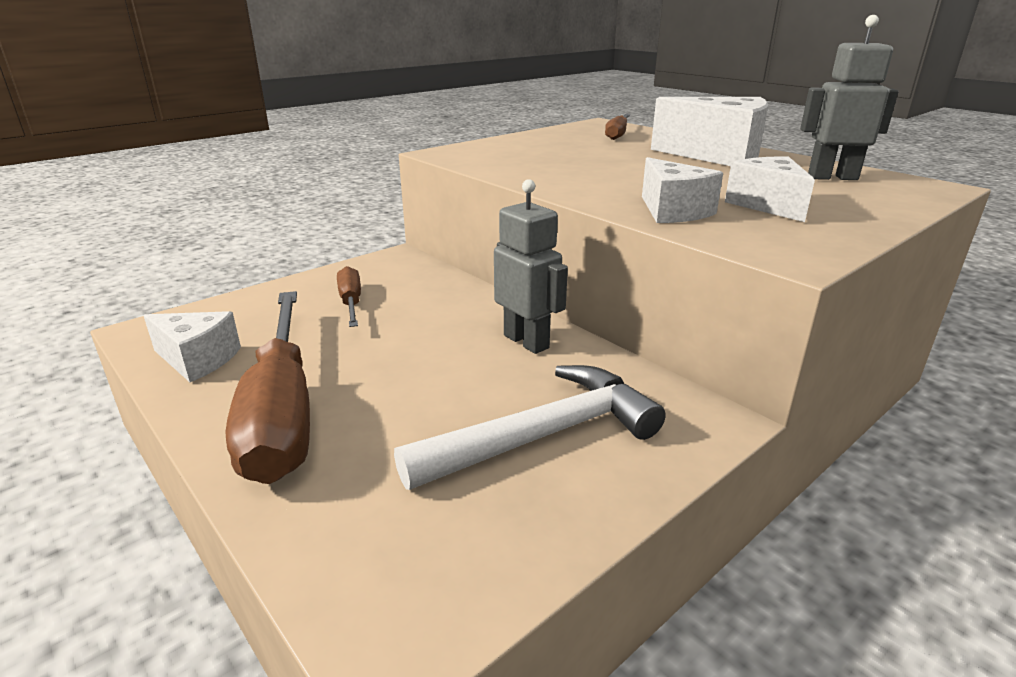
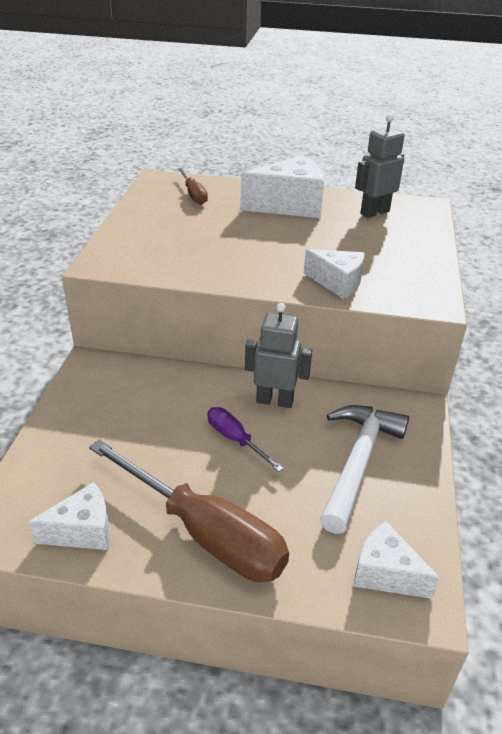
camera: 40 degrees left, 10 degrees up
brown screwdriver [337,266,361,327] -> none
white cheese [725,157,815,222] -> white cheese moved to [354,521,440,599]
none -> purple screwdriver [207,407,284,472]

